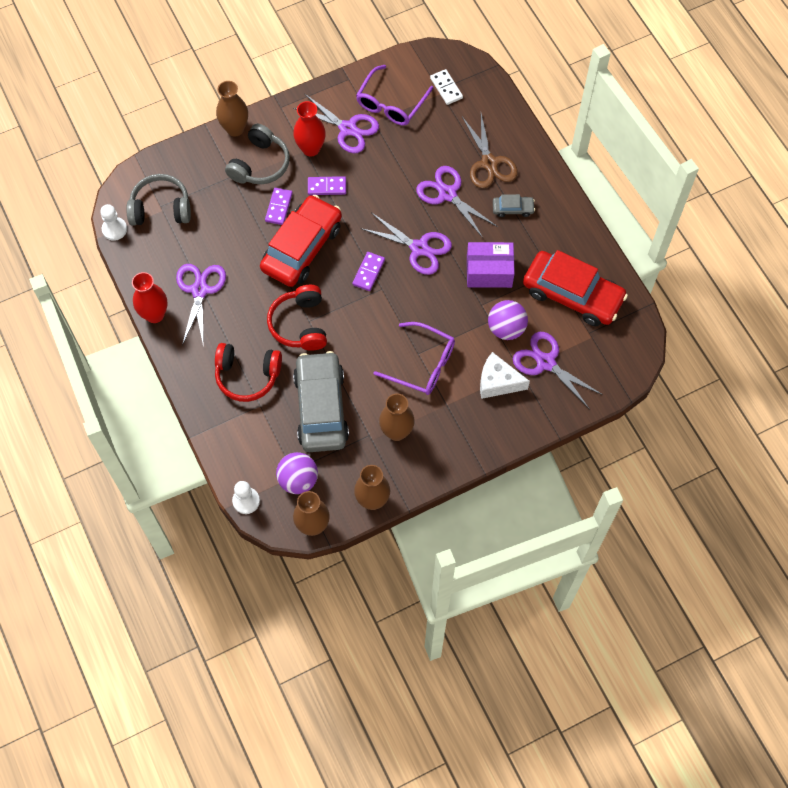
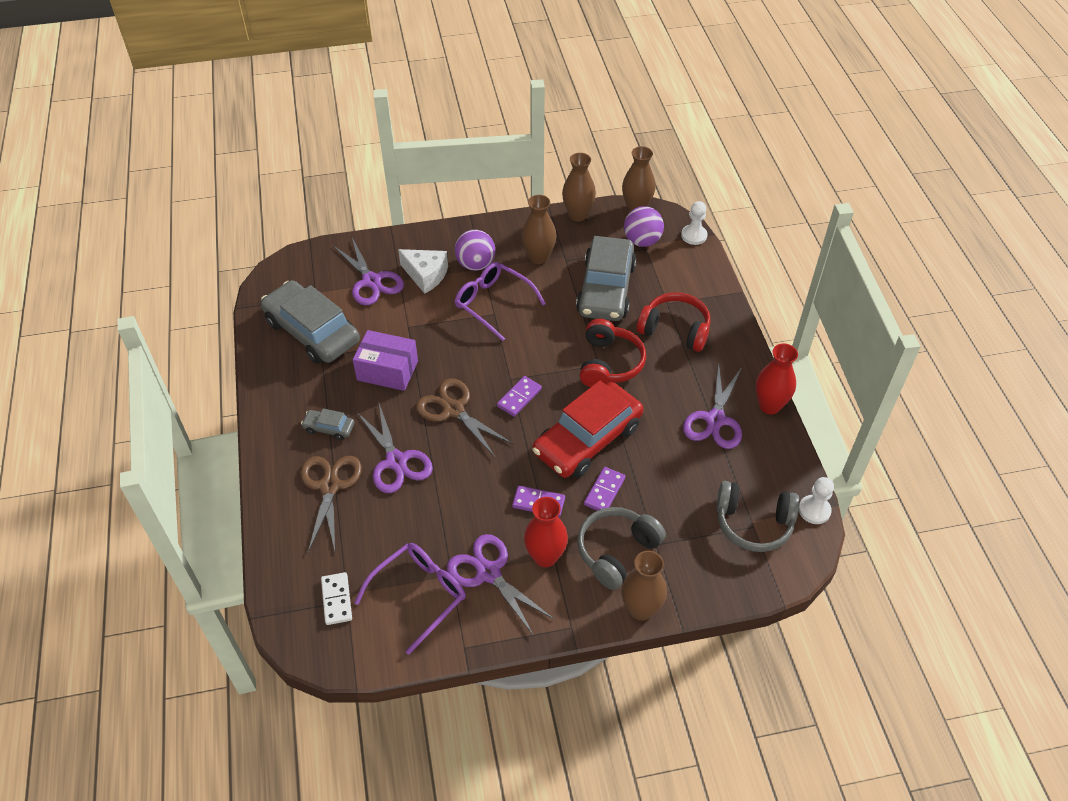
camera: 165 degrees left, 15 degrees down
purple scissors [361,213,452,275] -> brown scissors [416,378,513,458]
purple ball [488,300,528,340] -> purple ball moved to [455,230,495,271]
red car [523,250,628,326] -> grey car [261,280,360,364]

